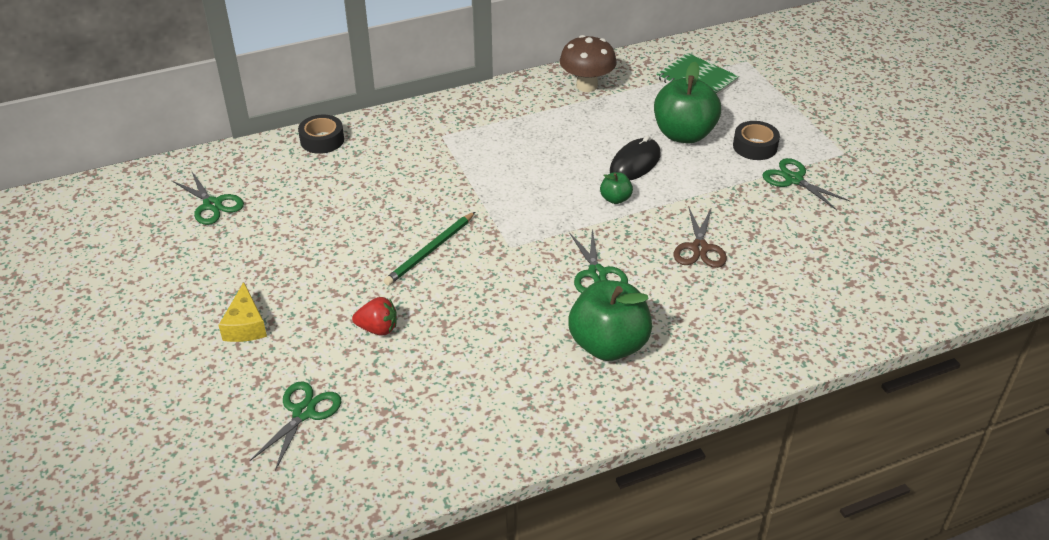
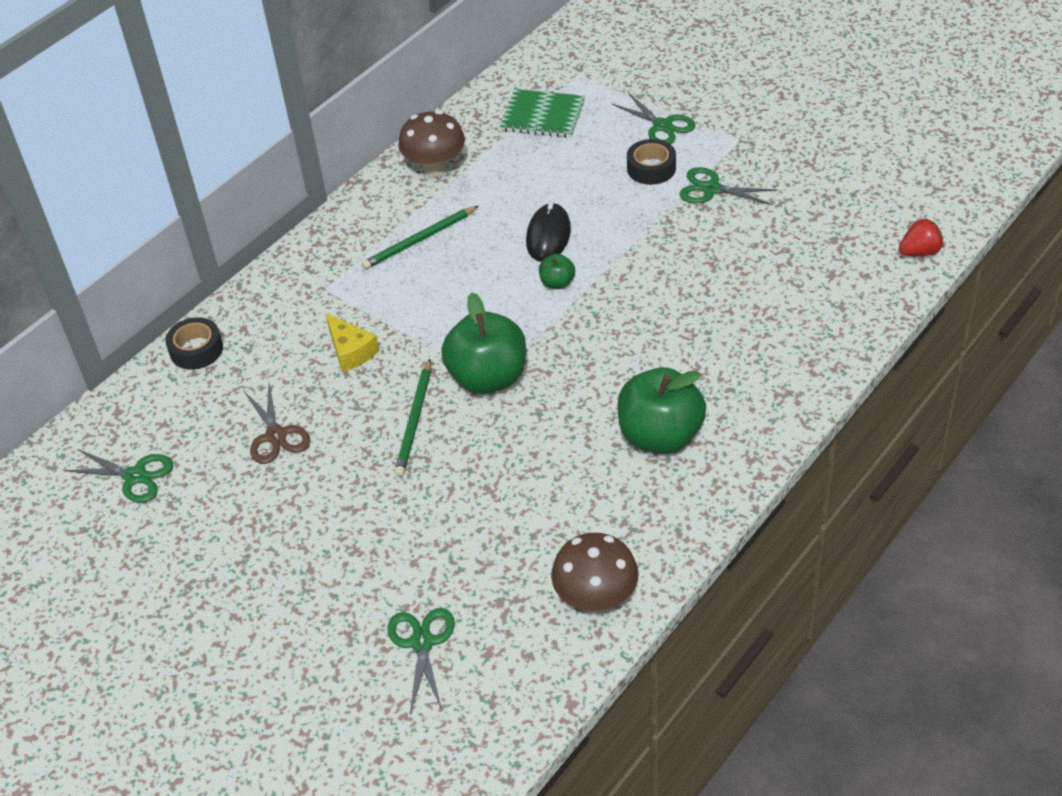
camera: 25 degrees left, 5 degrees up
yellow cheese [219,282,267,342] -> yellow cheese moved to [325,313,379,372]
red strawberry [352,297,397,336] -> red strawberry moved to [899,218,943,256]
green scissors [569,229,628,293] -> green scissors moved to [612,93,696,144]
green apple [654,62,721,143] -> green apple moved to [441,292,526,394]
brown scissors [674,206,727,268] -> brown scissors moved to [243,384,310,464]
none -> green pencil [362,206,479,269]
none -> brown mushroom [551,533,639,614]

